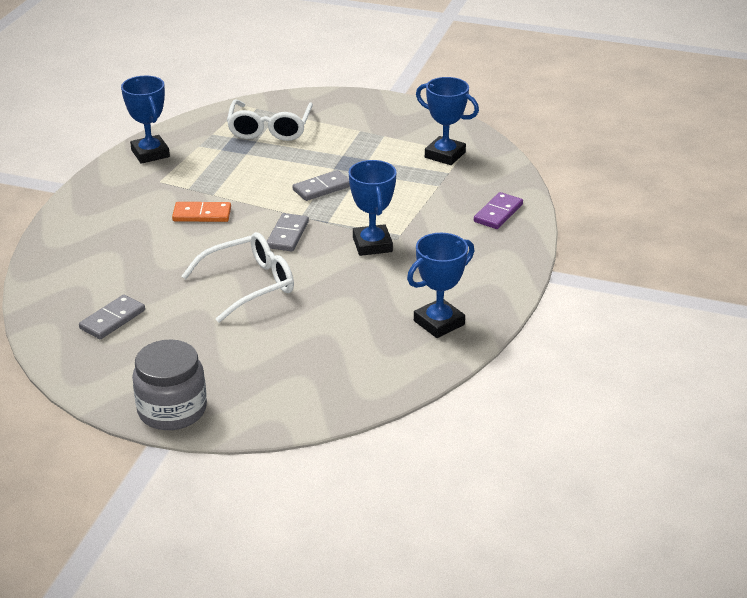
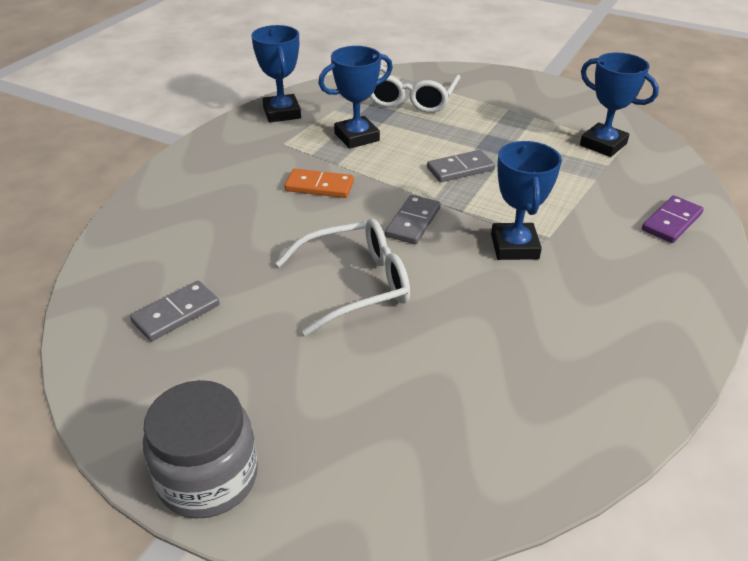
camera: 10 degrees right, 5 degrees up
blue trophy [407,233,474,338] -> blue trophy moved to [318,46,393,149]

